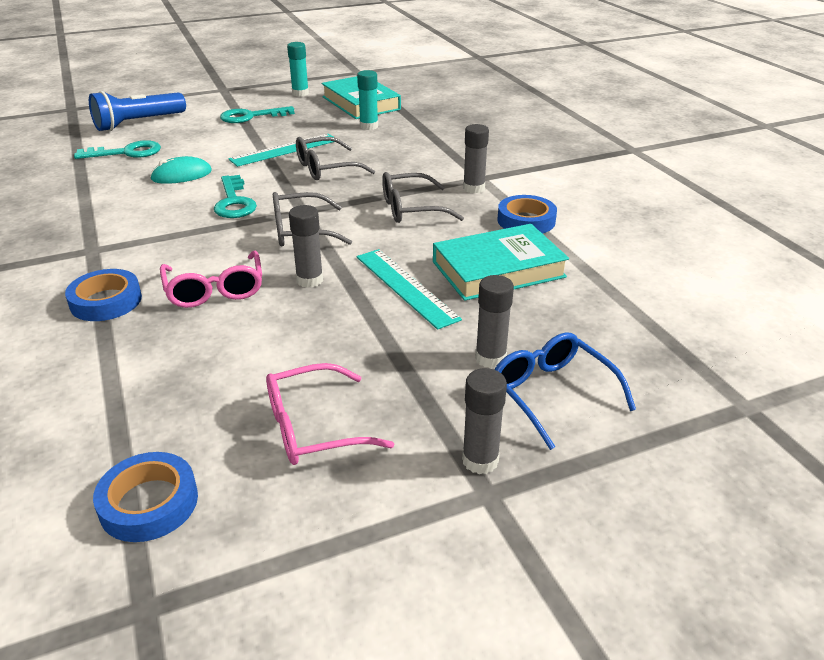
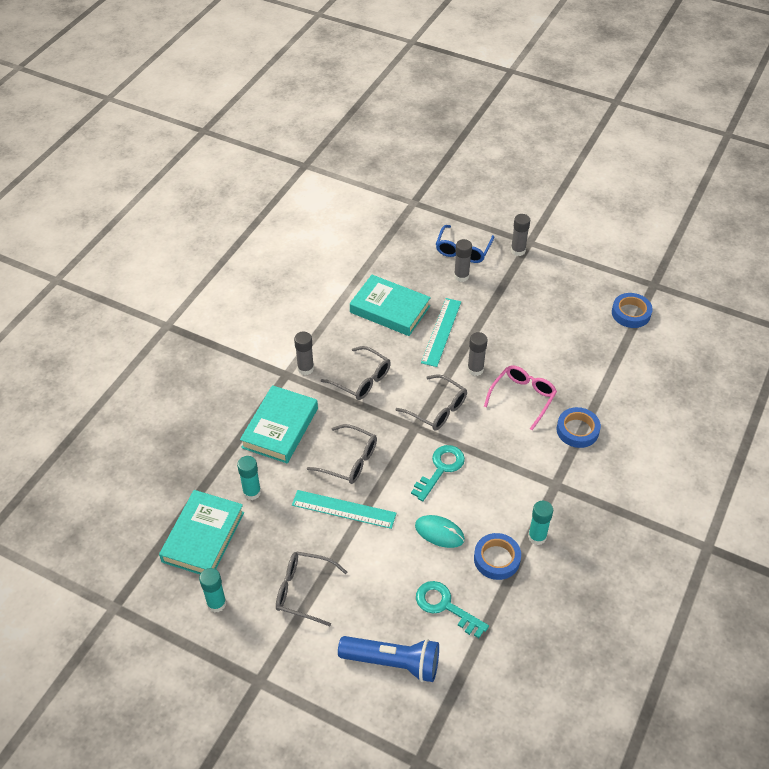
camera: 130 degrees left, 15 degrees up
turquoise key [220,106,295,123] -> grey glasses [276,551,347,626]
pink glasses [266,363,394,465] -> none
blue tape [497,195,557,234] -> blue tape moved to [474,533,521,580]
none -> turquoise book [240,385,318,463]
none -> turquoise glue stick [528,501,553,545]

